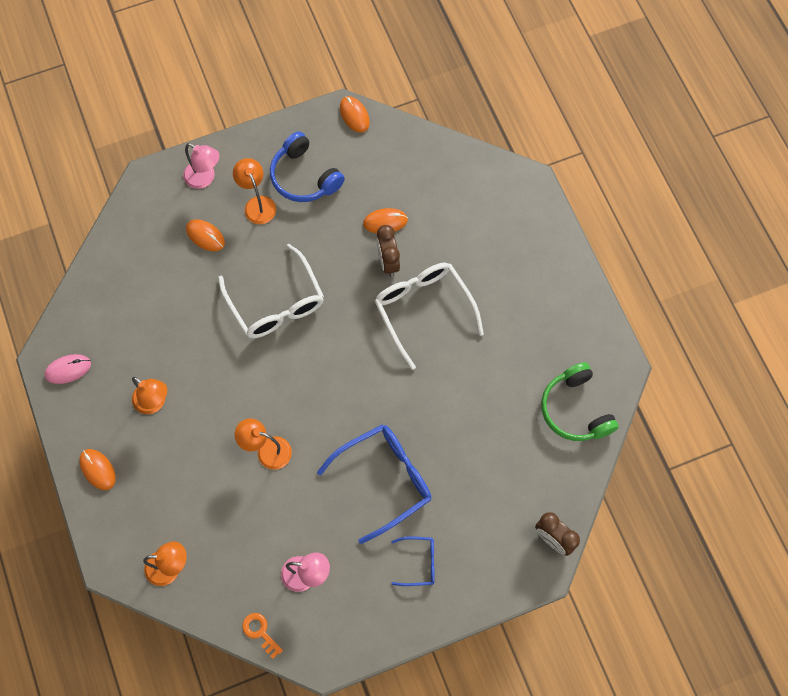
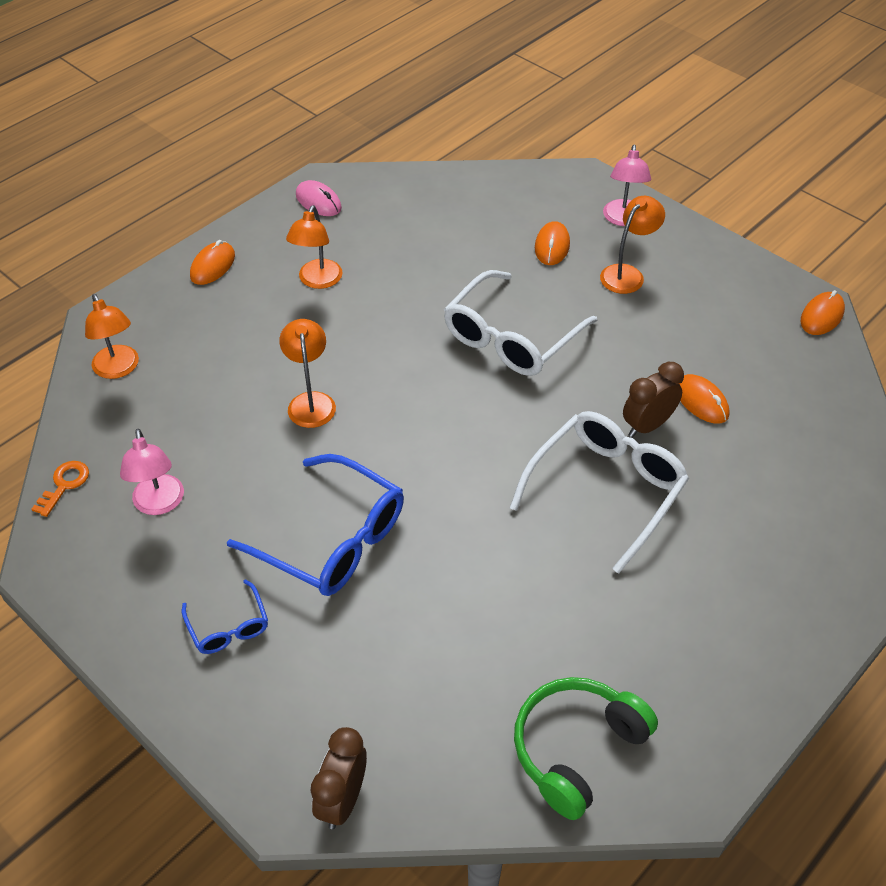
camera: 65 degrees right, 20 degrees down
blue headphones [270,131,345,202] -> none

